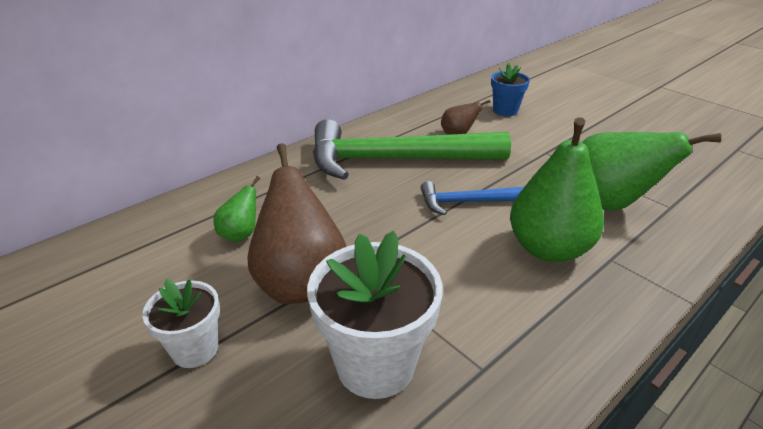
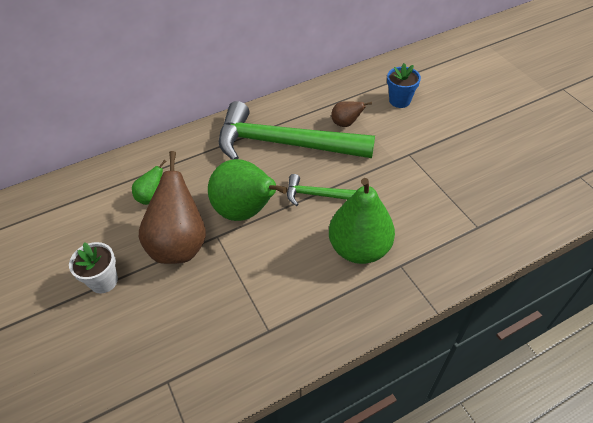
camera: 15 degrees right, 15 degrees up
white flower pot [307,231,443,399] -> none
blue hammer [421,181,524,215] -> green hammer [287,174,357,206]
green pear [582,132,721,210] -> green pear moved to [208,159,288,221]

